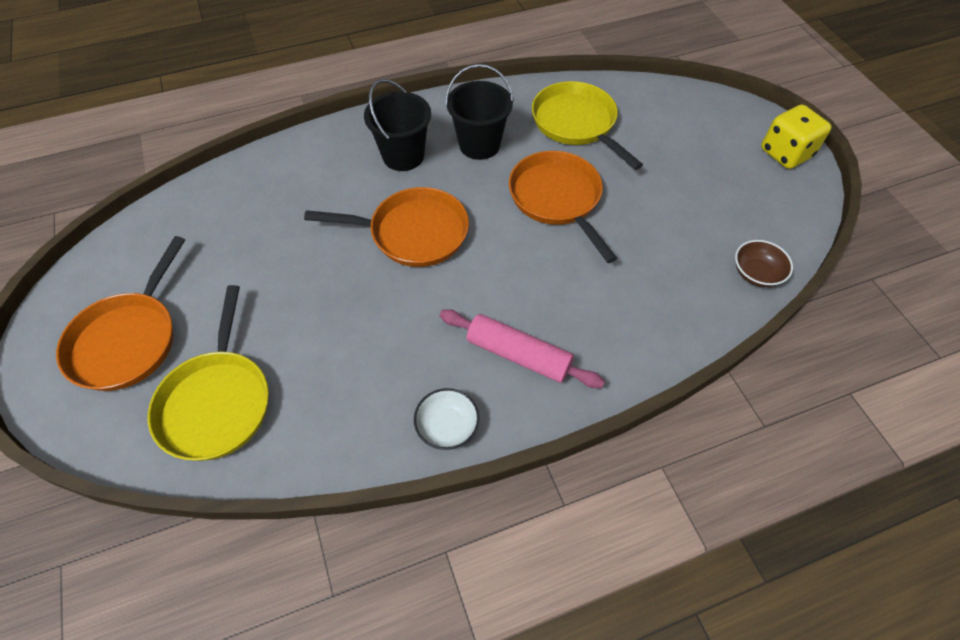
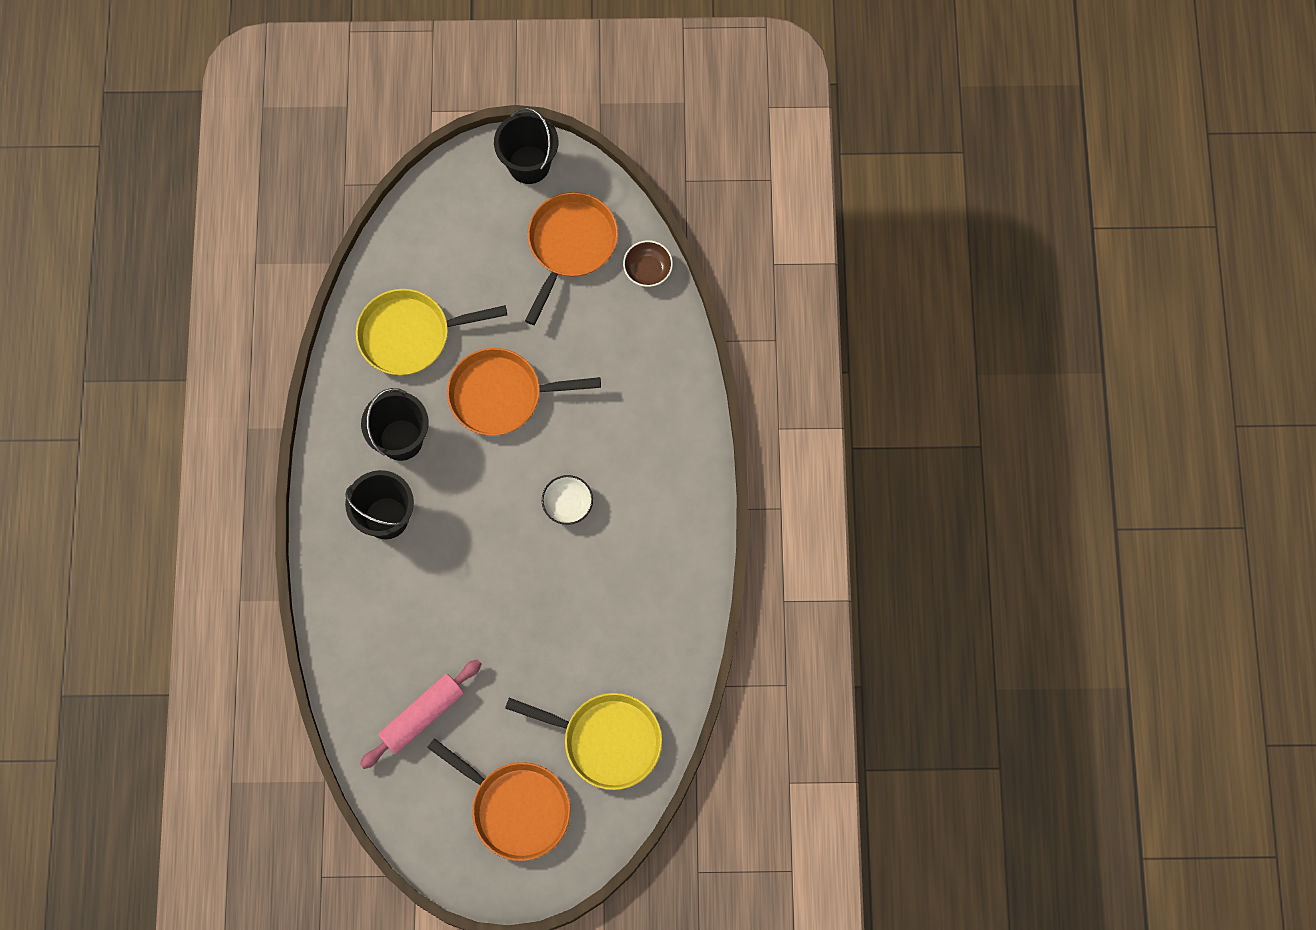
camera: 70 degrees left, 15 degrees up
orange pan [304,187,469,267] -> orange pan moved to [525,192,618,325]
white bowl [414,388,479,450] -> white bowl moved to [542,475,593,525]
pink rolling pin [439,309,605,388] -> pink rolling pin moved to [360,659,482,769]
yellow dice [761,105,832,169] -> black bucket [494,108,558,184]

